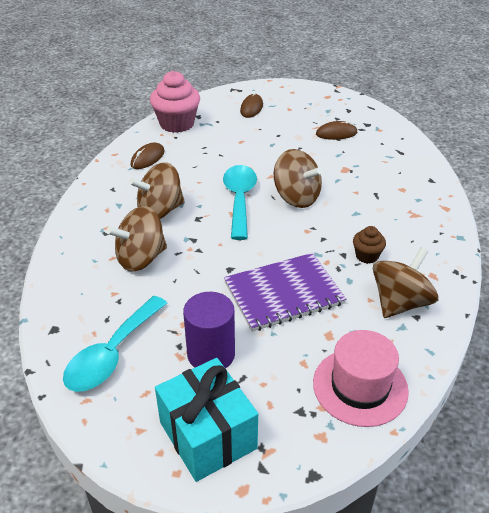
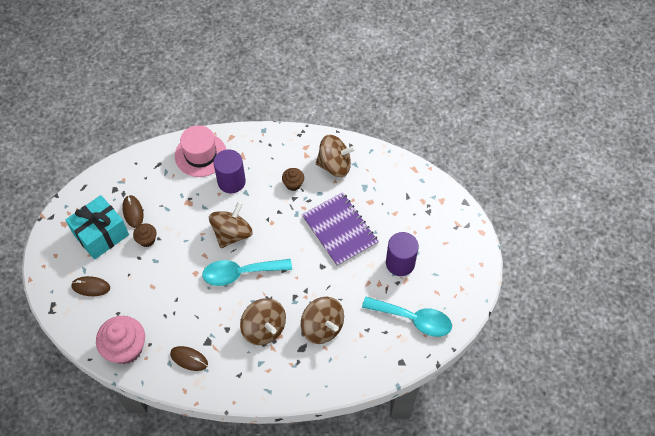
camera: 100 degrees left, 20 degrees up
turquoise gift [155,358,258,482] -> turquoise gift moved to [65,195,129,260]
pink hat [313,330,409,427] -> pink hat moved to [175,125,226,177]
brown spinning top [373,247,439,318] -> brown spinning top turned 150 degrees clockwise [316,135,356,177]
none -> brown cupcake [133,223,157,247]
none -> purple cylinder [213,149,246,193]

